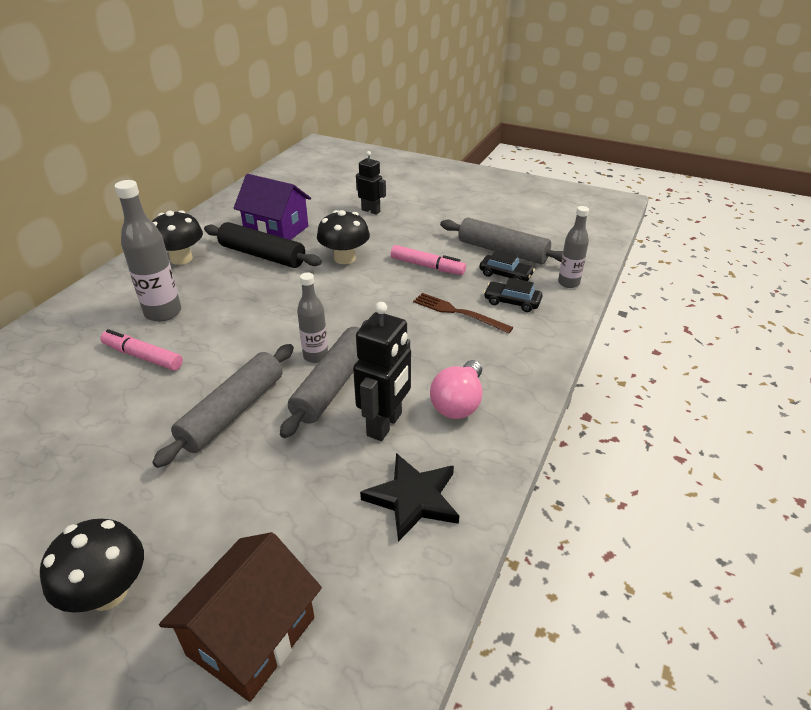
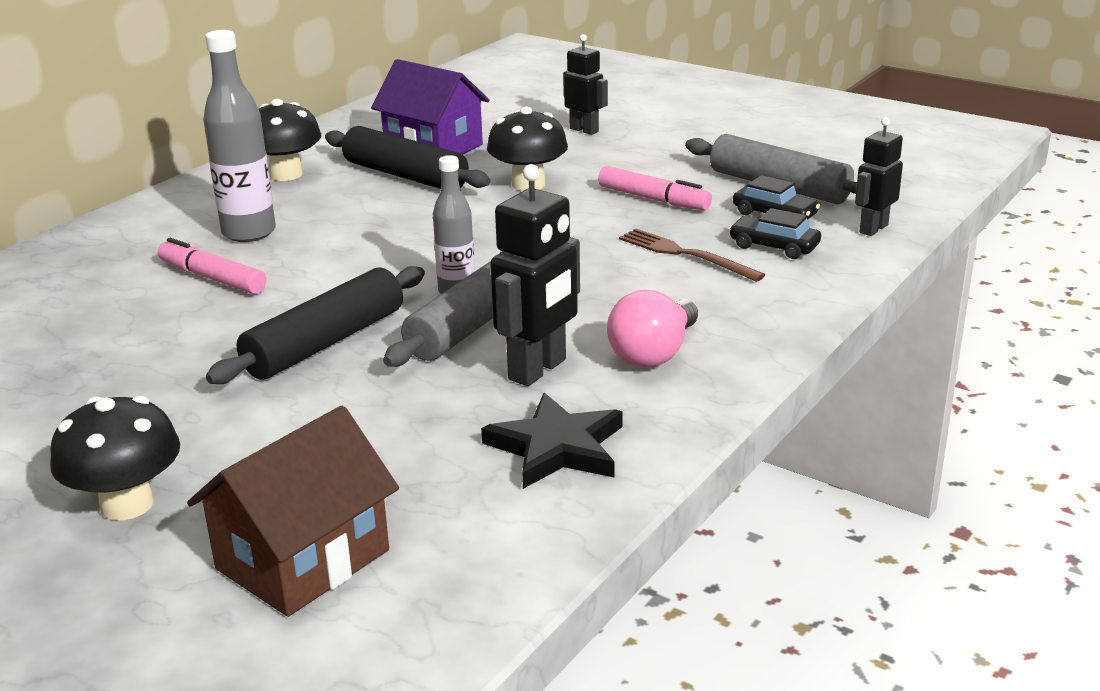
camera: 10 degrees right, 10 degrees down
grey rolling pin [152,344,294,468] -> black rolling pin [206,266,425,384]
grey bottle [558,206,589,288] -> black robot [855,117,903,236]

